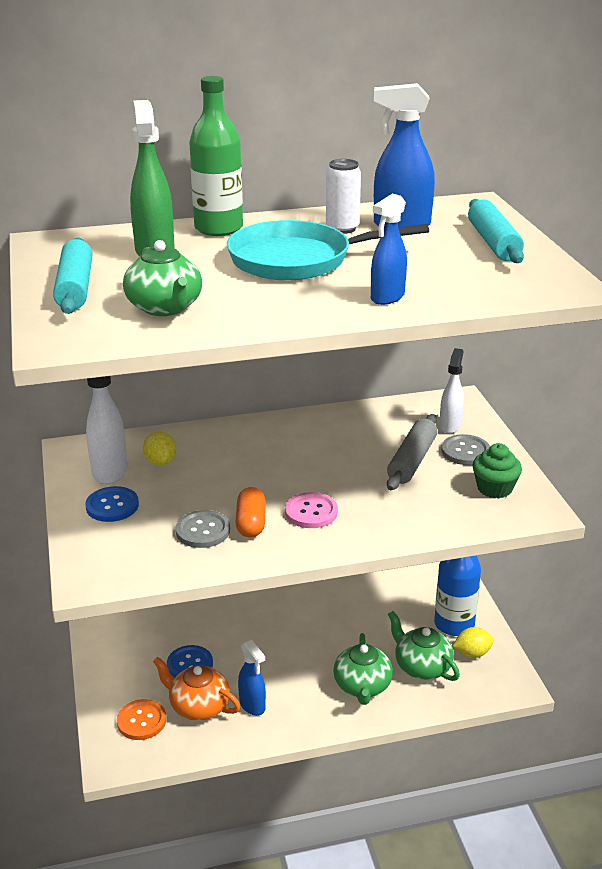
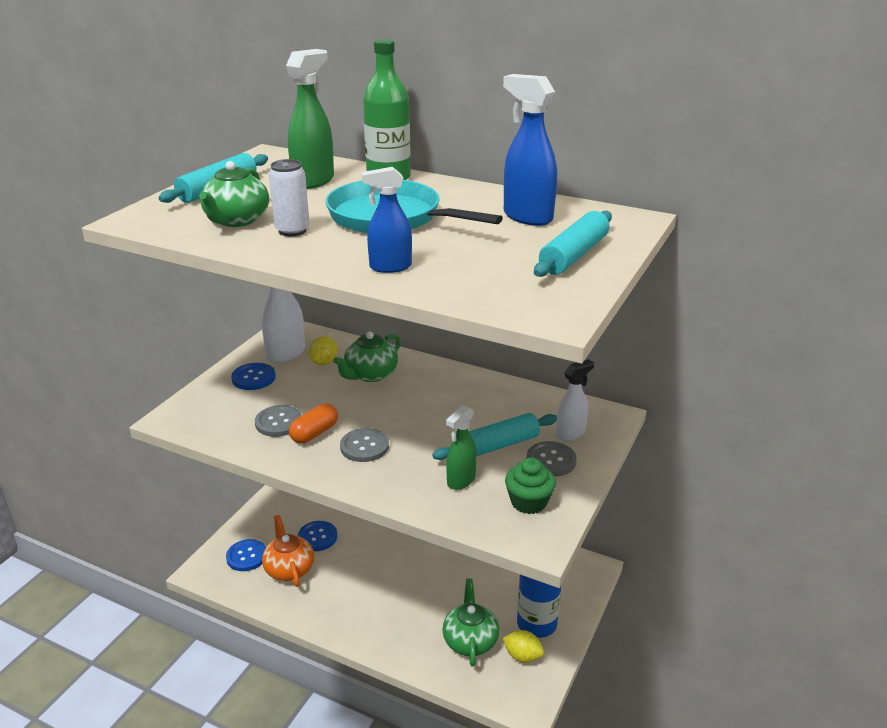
camera: 40 degrees right, 0 degrees up
orange button [117,699,166,740] -> blue button [226,539,266,571]
blue spray bottle [238,640,266,716] -> none
pink button [285,492,338,528] -> grey button [340,428,389,462]
white can [326,159,361,234] -> white can moved to [269,159,310,236]
green teapot [333,633,393,705] -> green teapot moved to [333,332,401,382]
grey rolling pin [387,414,438,490] -> turquoise rolling pin [432,413,557,460]
none -> green spray bottle [446,405,477,490]

